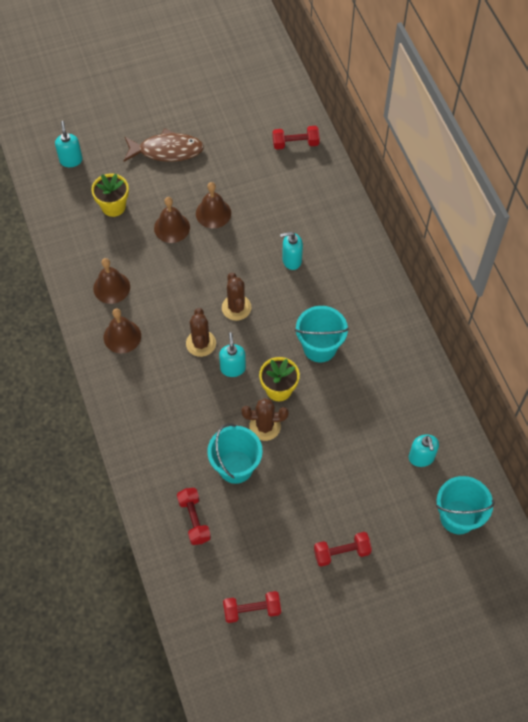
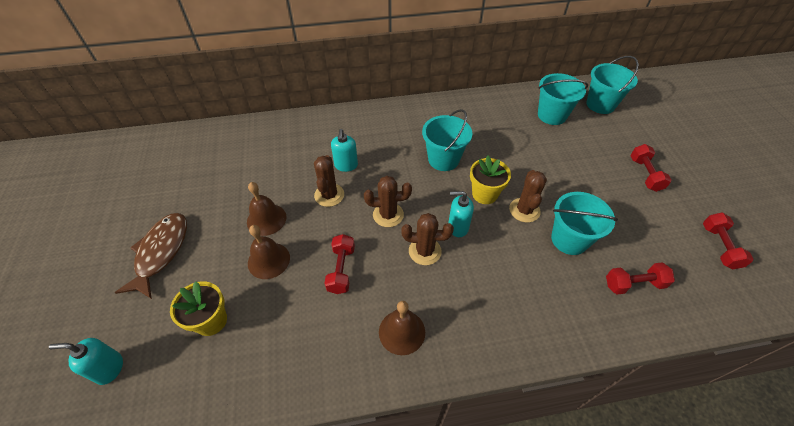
camera: 80 degrees left, 10 degrees down
brown bell [93,258,130,304] -> none
red dumbbell [273,126,320,150] -> red dumbbell moved to [324,234,355,294]
turquoise soap dispenser [409,434,439,467] -> turquoise bucket [538,73,588,125]
none -> brown cactus [314,155,344,207]

